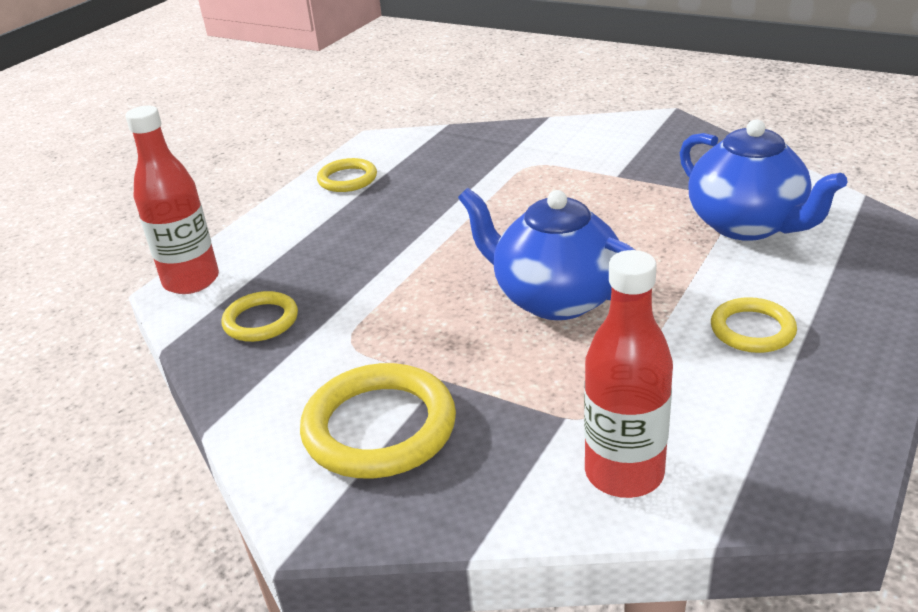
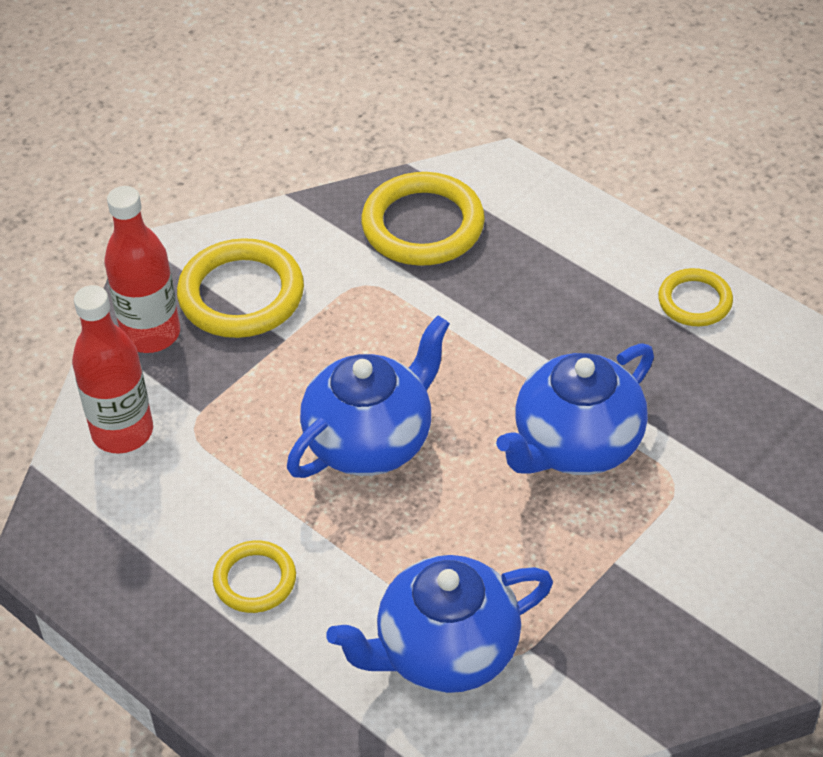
camera: 100 degrees right, 15 degrees up
red bottle [125,106,219,294] -> red bottle moved to [104,186,180,353]
yellow ring [222,291,298,342] -> yellow ring [361,172,485,266], size x1.73
none -> blue teapot [496,343,654,475]

